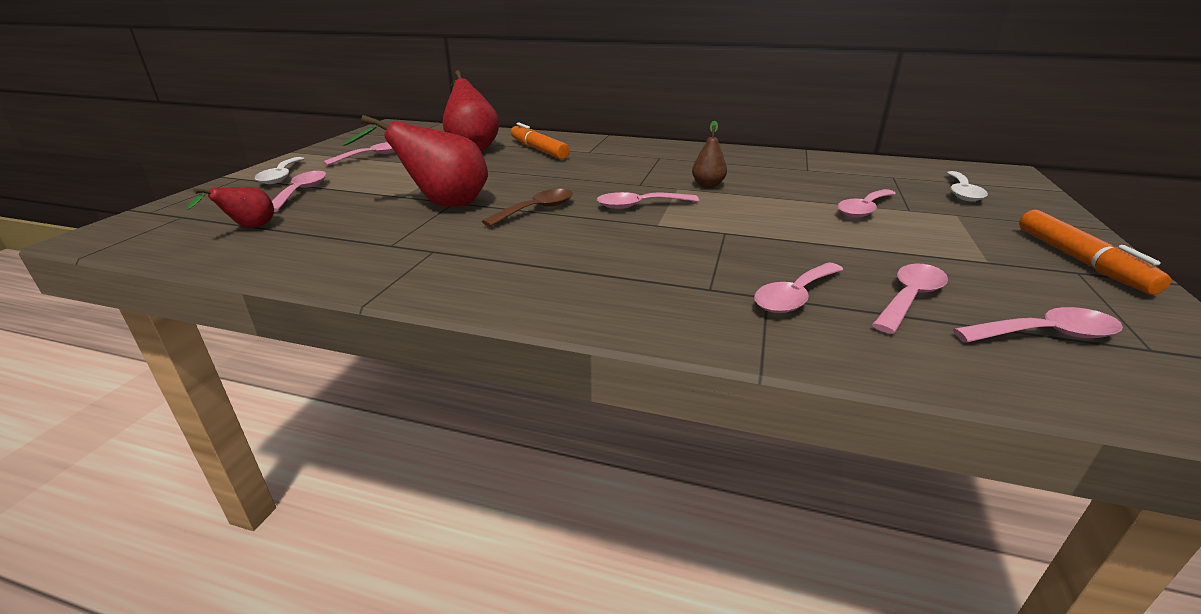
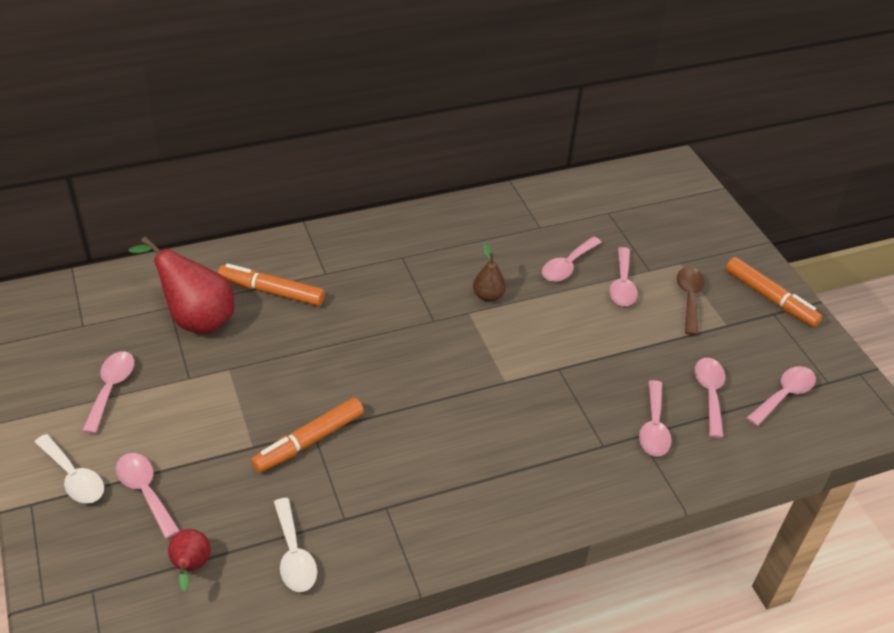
camera: 40 degrees left, 15 degrees up
red pear [343,115,488,207] -> orange marker [251,398,364,473]
brown spoon [482,189,573,227] -> brown spoon moved to [677,267,705,335]
pink spoon [597,192,699,209] -> pink spoon moved to [542,236,602,282]
white spoon [947,171,988,201] -> white spoon moved to [274,498,317,592]

